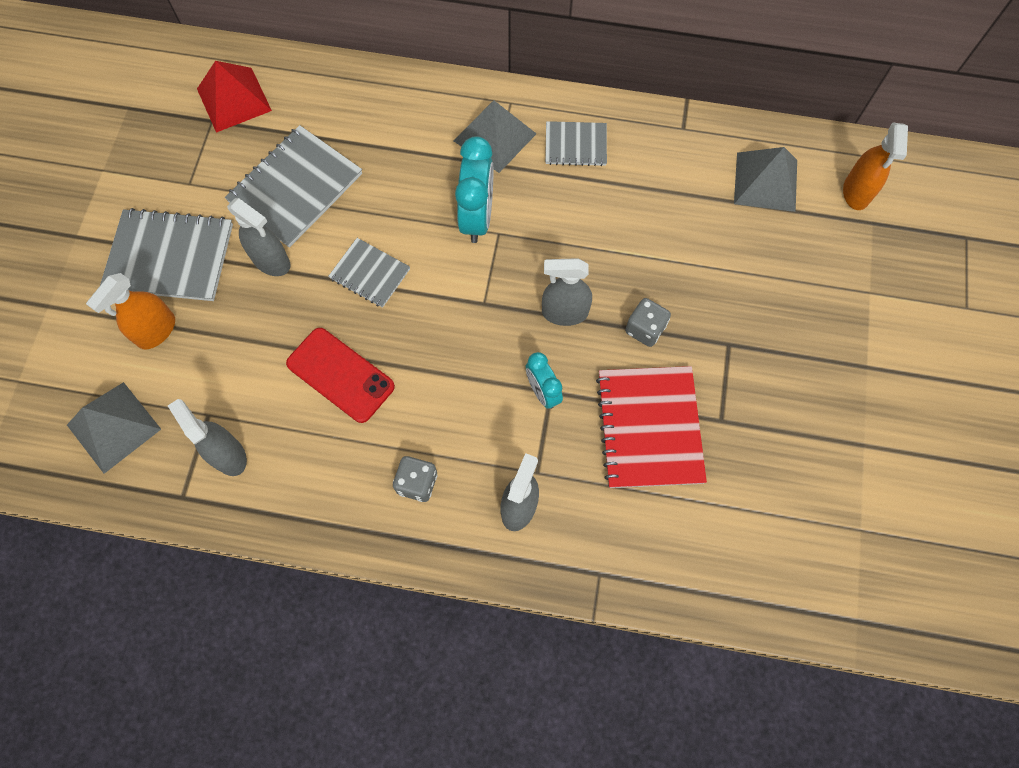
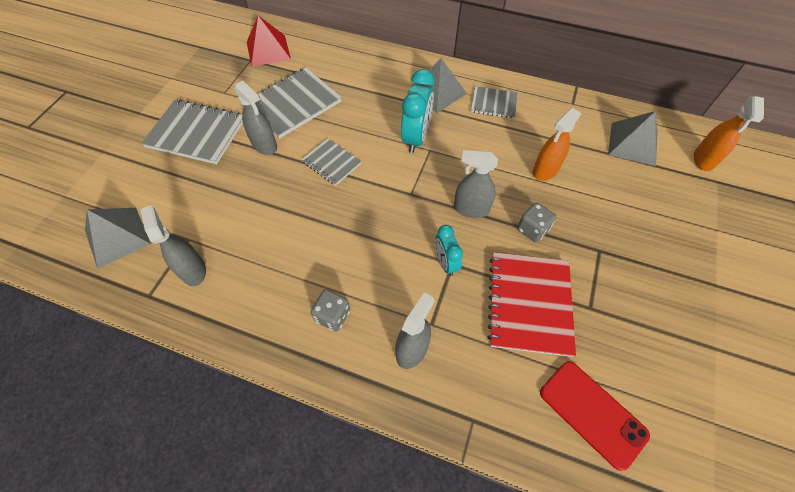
camera: 10 degrees right, 10 degrees down
orange spray bottle [86,273,175,350] -> orange spray bottle moved to [532,108,581,181]
red phone [286,328,395,423] -> red phone moved to [540,361,650,471]

